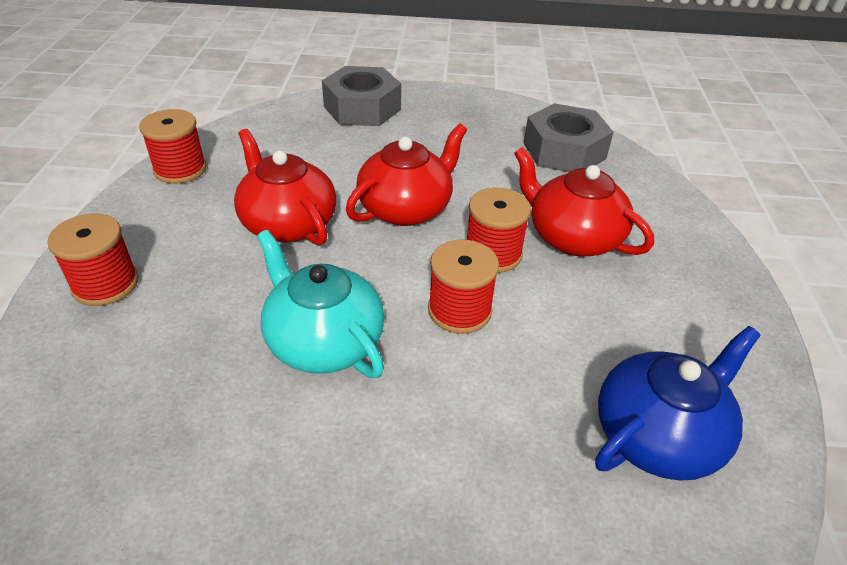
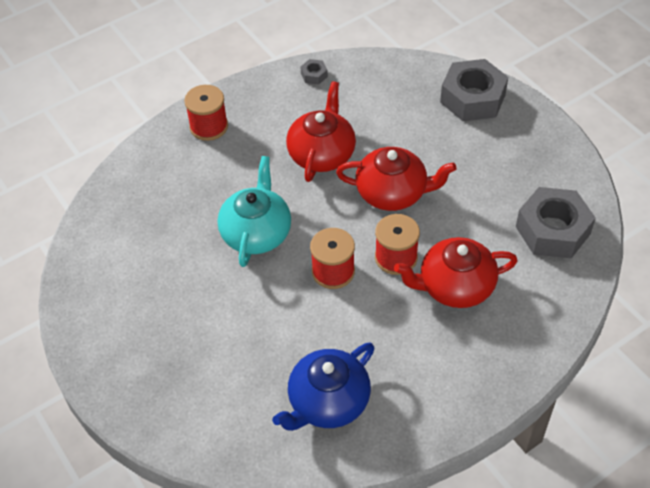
camera: 55 degrees right, 10 degrees up
red spool [139,109,207,184] -> grey nut [301,59,328,85]
red teapot [514,147,654,256] -> red teapot turned 105 degrees counterclockwise [394,237,518,308]
blue teapot [595,326,761,481] -> blue teapot turned 120 degrees clockwise [272,343,375,431]

